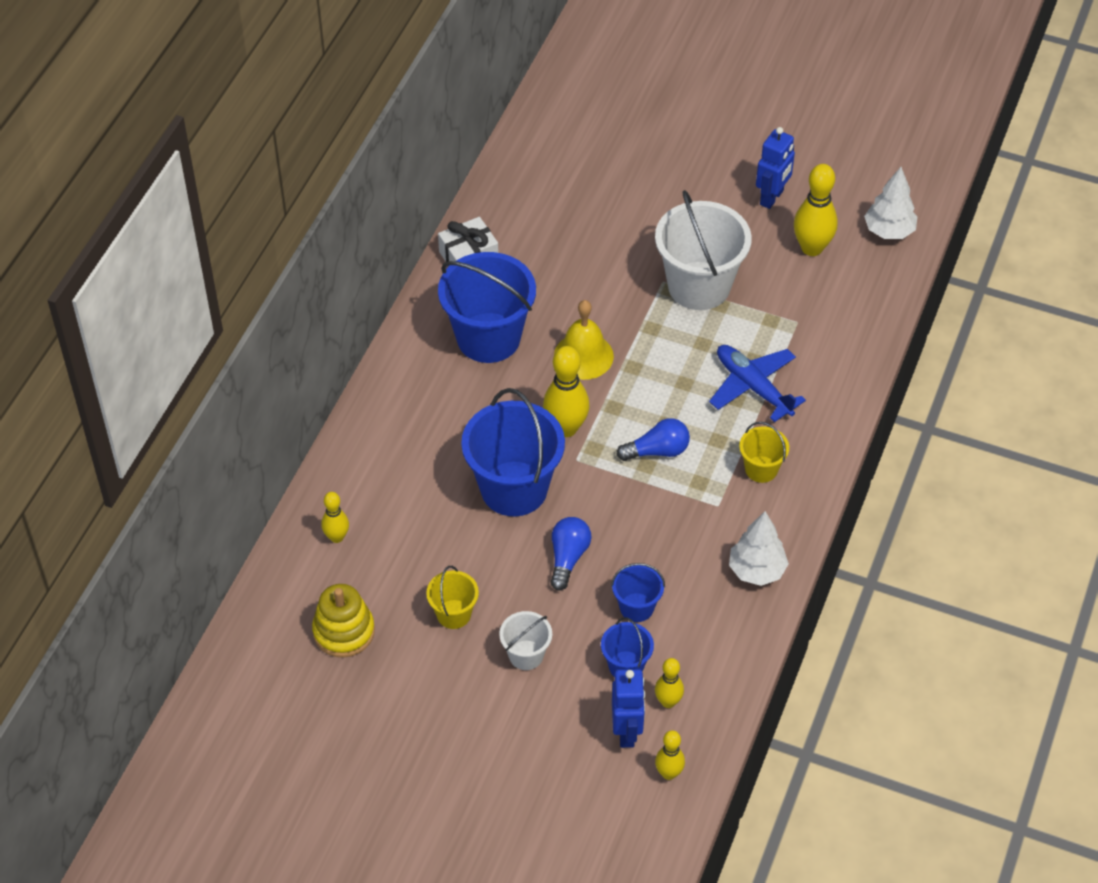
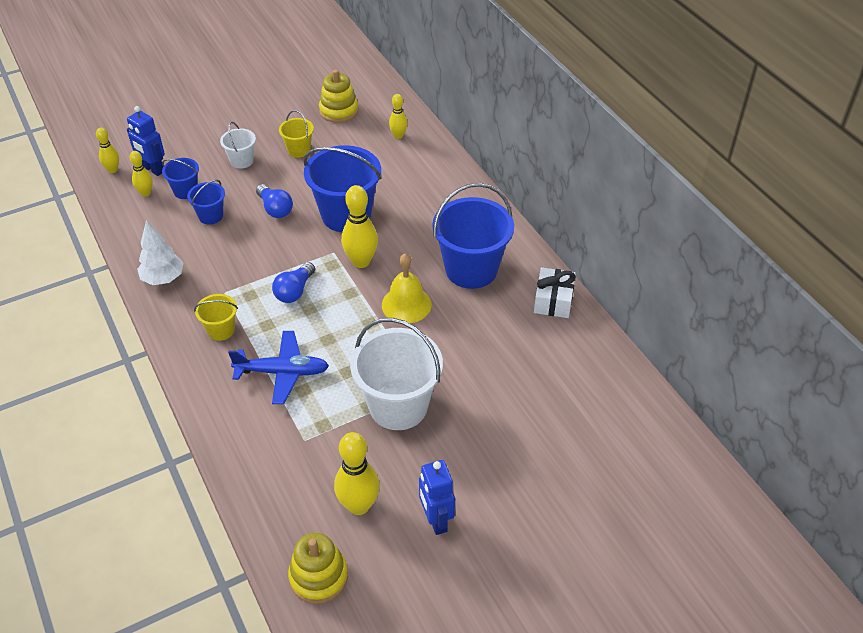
camera: 130 degrees right, 5 degrees down
white tree [864,167,917,239] -> yellow stacking toy [288,533,348,604]

